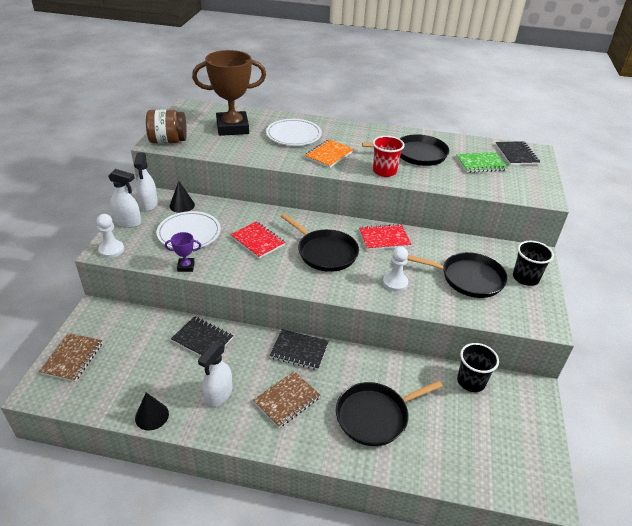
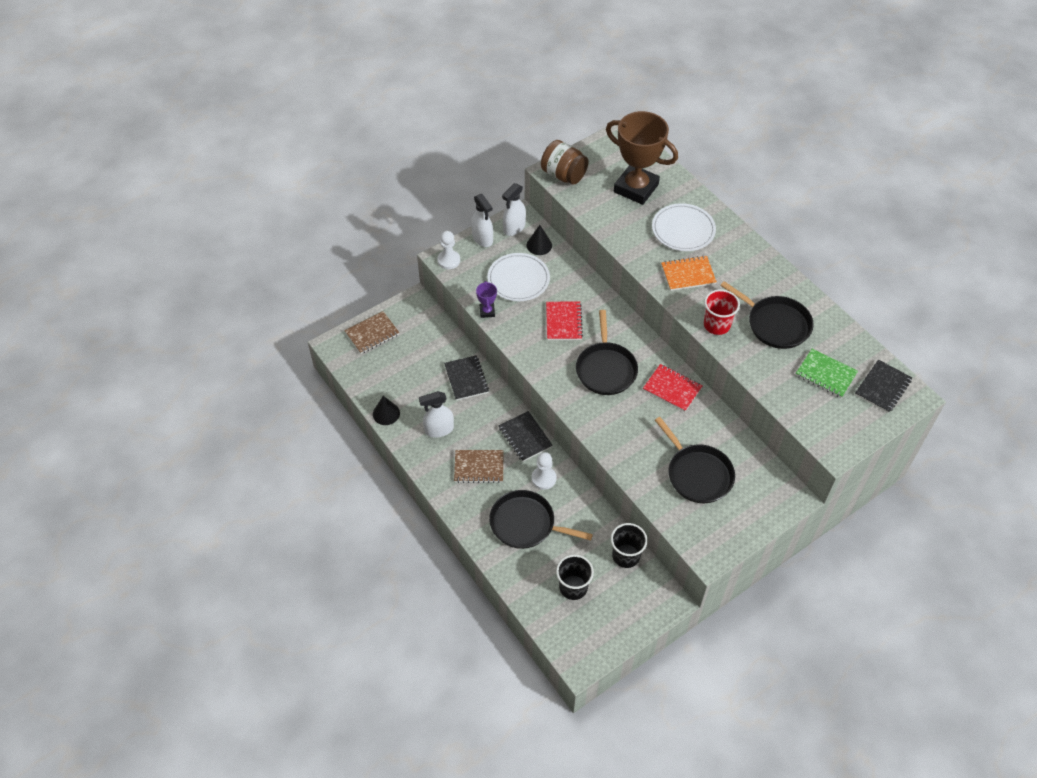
camera: 45 degrees right, 15 degrees up
purple trophy [165,232,201,272] -> purple trophy turned 45 degrees clockwise [476,281,497,318]
white pawn [383,246,408,292] -> white pawn moved to [532,452,556,490]
black cup [513,241,554,286] -> black cup moved to [556,555,594,600]

